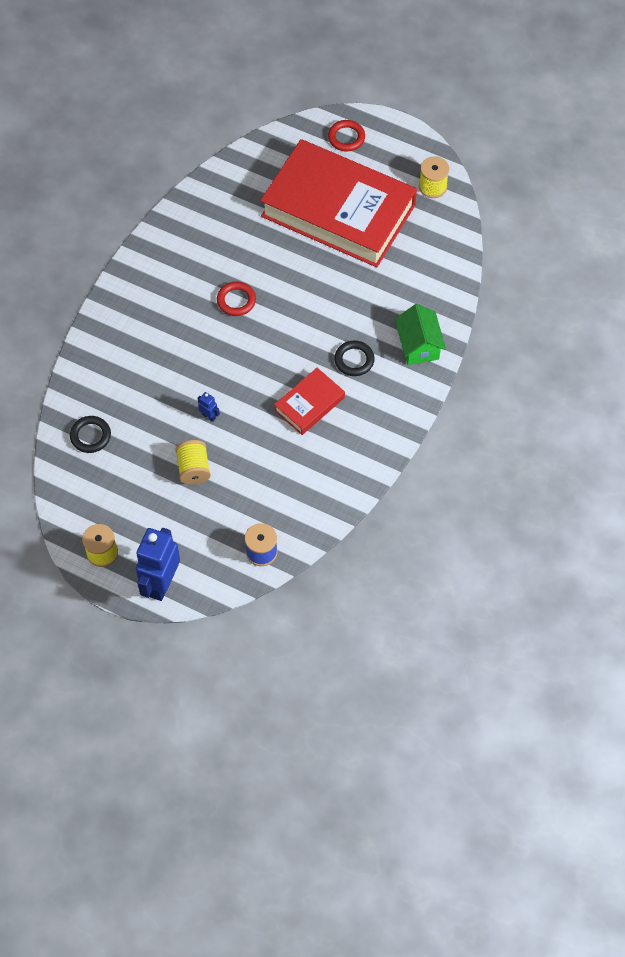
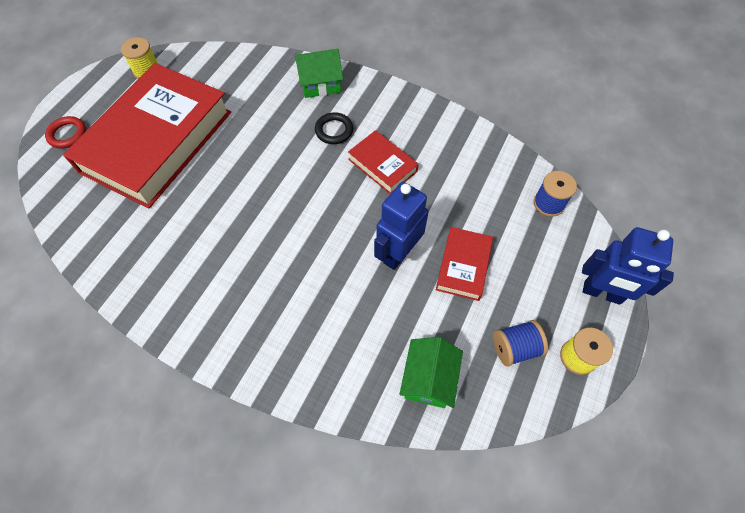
camera: 90 degrees left, 0 degrees up
black ring [70,416,111,453] -> green house [399,337,463,408]
yellow spool [175,440,211,485] -> red book [436,227,493,301]
blue robot [198,392,220,422] -> blue robot [374,182,428,270], size x2.43
red ring [217,281,256,316] -> none
none -> blue spool [493,320,548,367]

